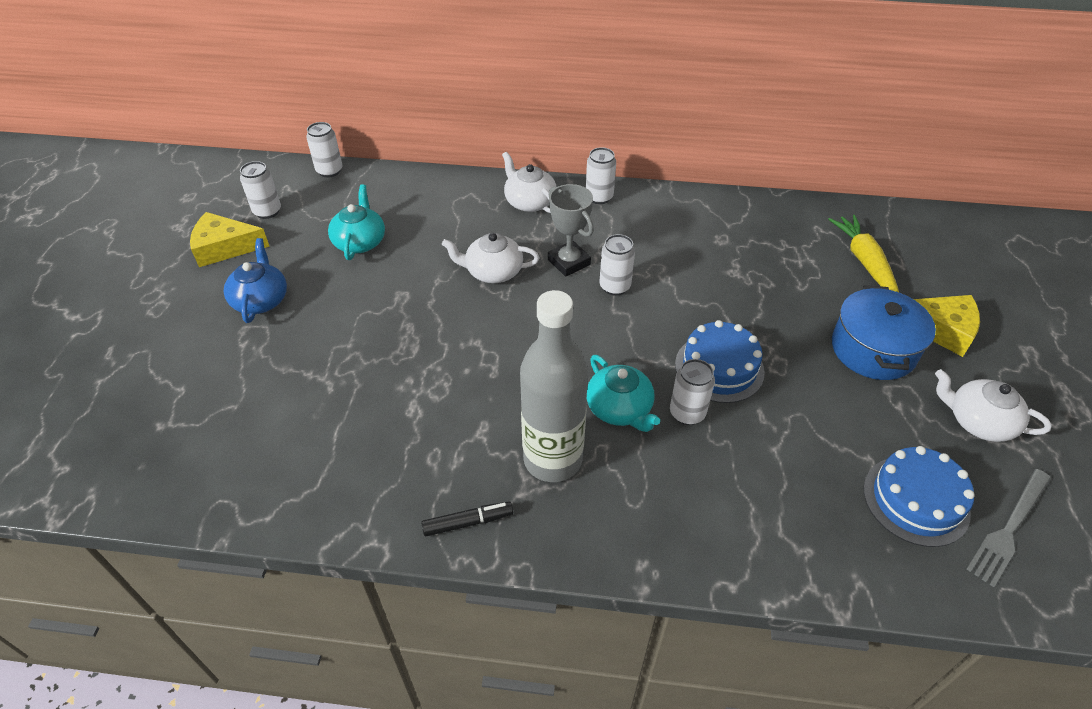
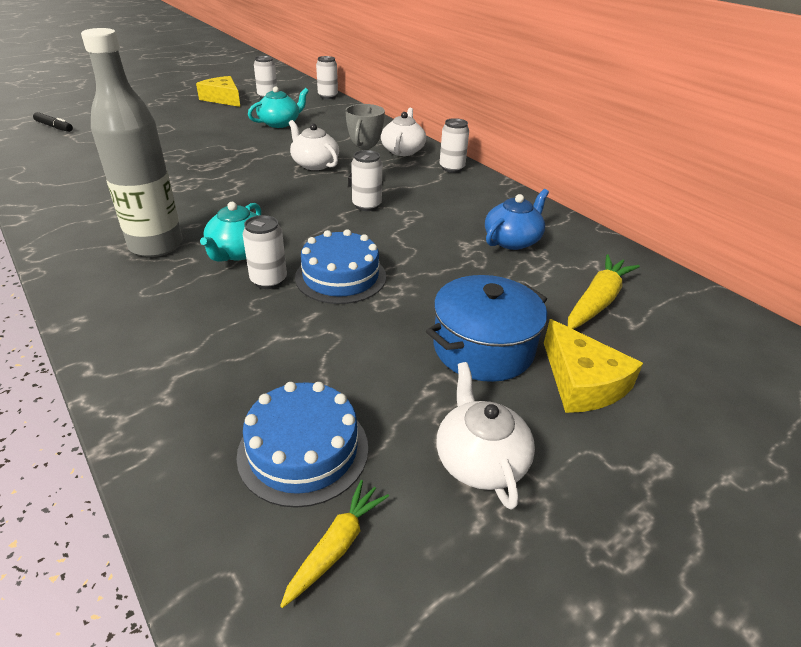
camera: 45 degrees right, 10 degrees down
blue teapot [224,238,287,323] -> blue teapot moved to [485,189,549,250]
black marker [421,502,513,536] -> black marker moved to [33,112,73,132]
grey fork [967,469,1051,587] -> yellow carrot [280,480,389,608]

